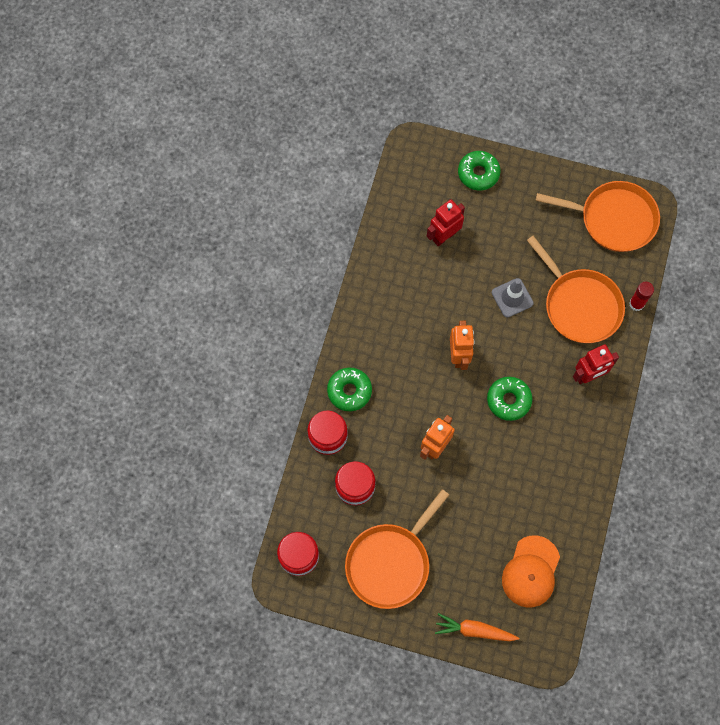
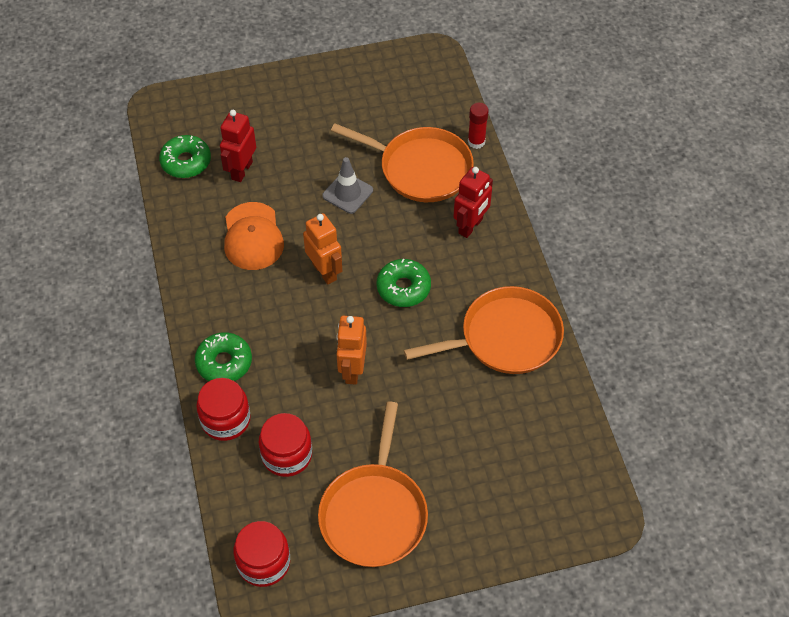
camera: 30 degrees left, 15 degrees down
orange carrot [435,613,519,641] -> none
green donut [458,151,501,191] -> green donut moved to [159,135,211,178]
orange cap [502,535,560,608] -> orange cap moved to [224,202,284,270]
orange pan [535,181,660,252] -> orange pan moved to [404,286,564,374]

